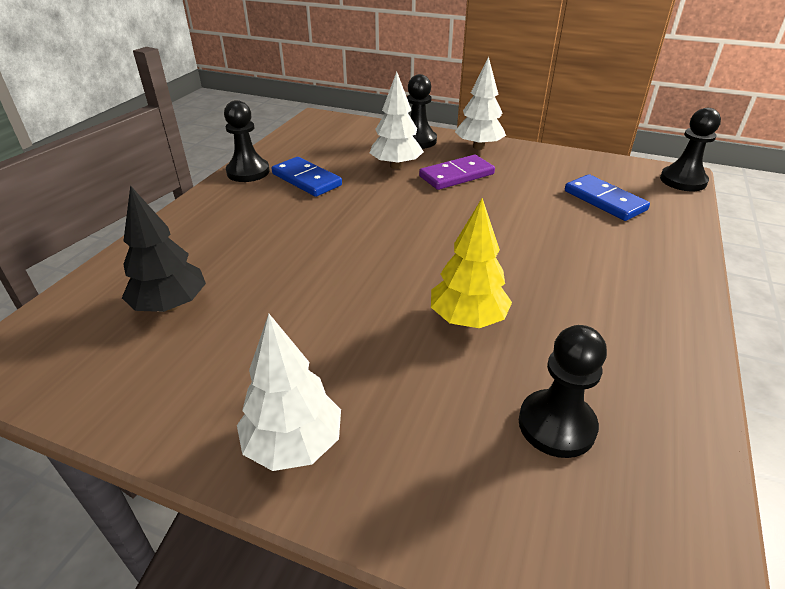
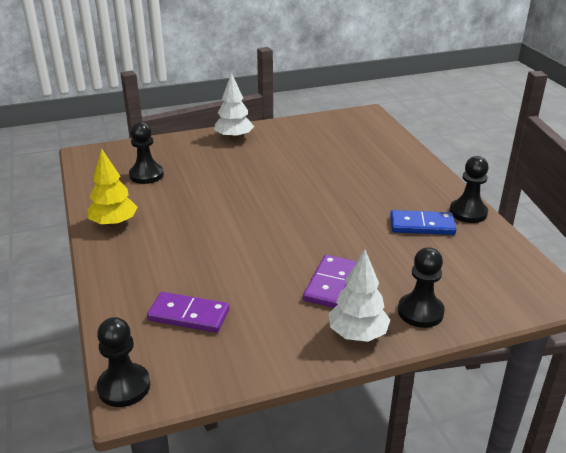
camera: 140 degrees right, 5 degrees down
black tree [122,185,206,312] -> none
white tree [369,72,424,169] -> none
yellow tree [431,198,512,328] -> yellow tree moved to [88,148,138,227]
blue domino [565,174,650,221] -> purple domino [147,292,229,333]

